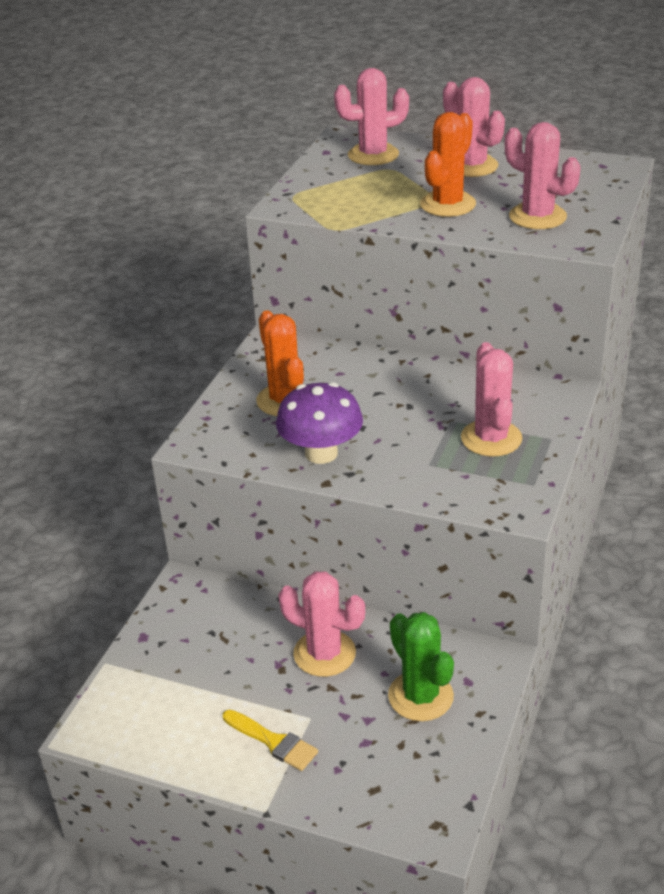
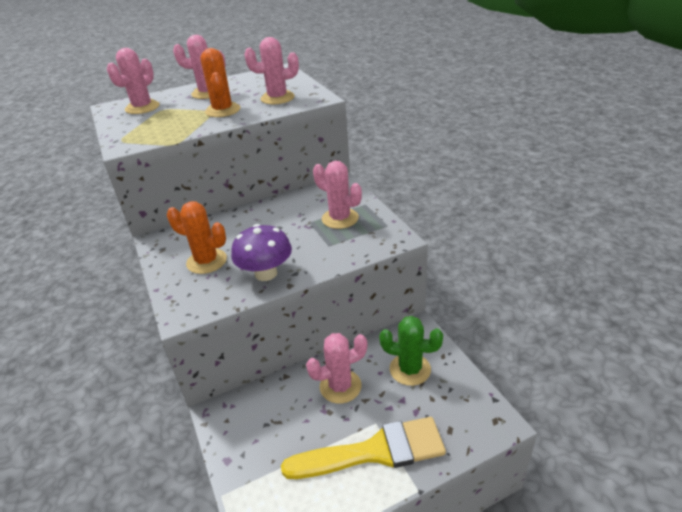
camera: 45 degrees left, 0 degrees up
yellow brush [223,710,318,771] -> yellow brush [281,417,446,479], size x2.09

